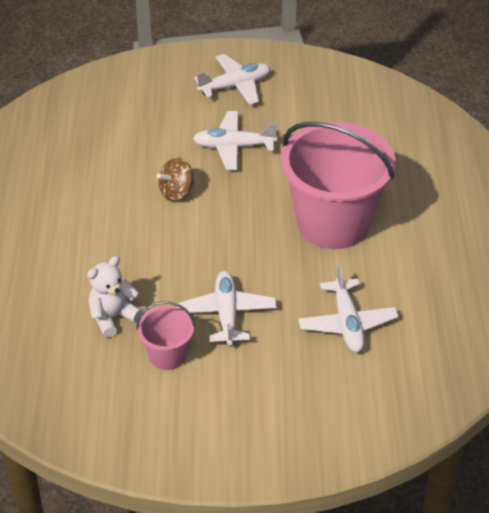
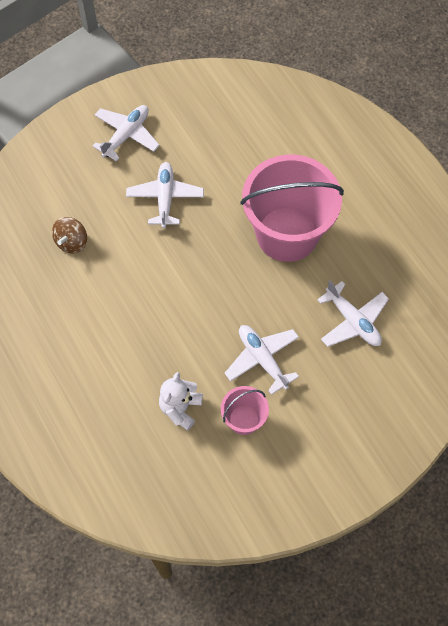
camera: 30 degrees left, 20 degrees up
brown spinning top [157,158,194,201] -> brown spinning top moved to [52,217,87,253]
white plane [193,111,277,170] -> white plane turned 120 degrees clockwise [126,162,204,228]

